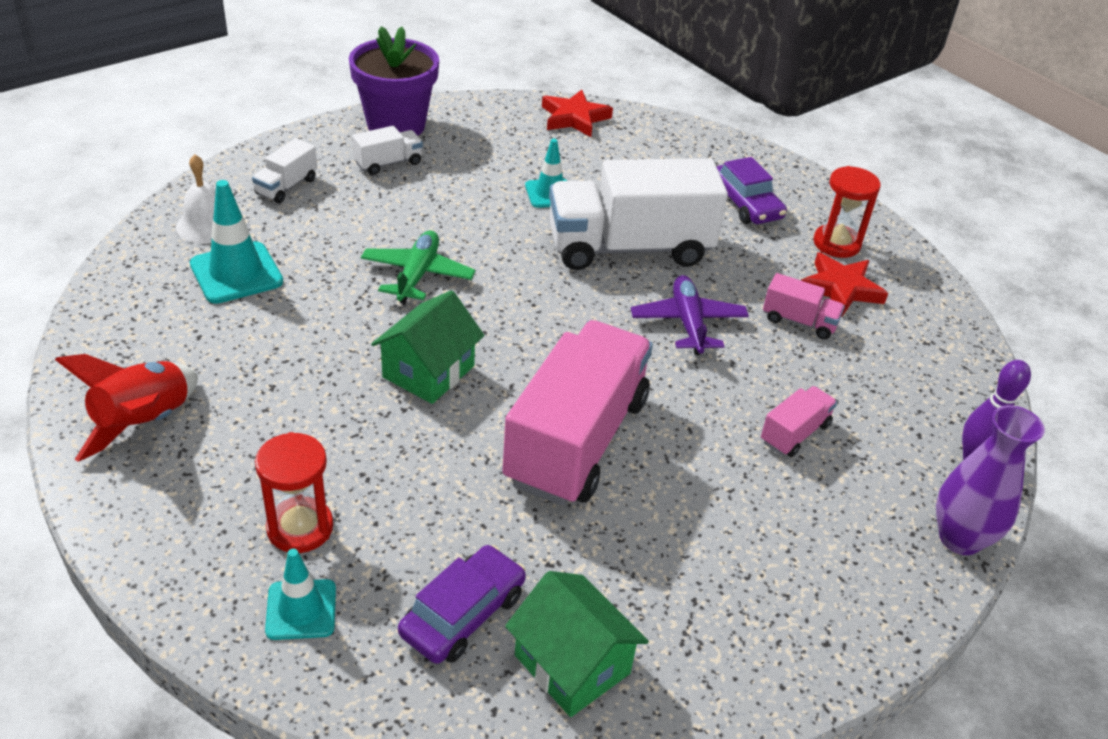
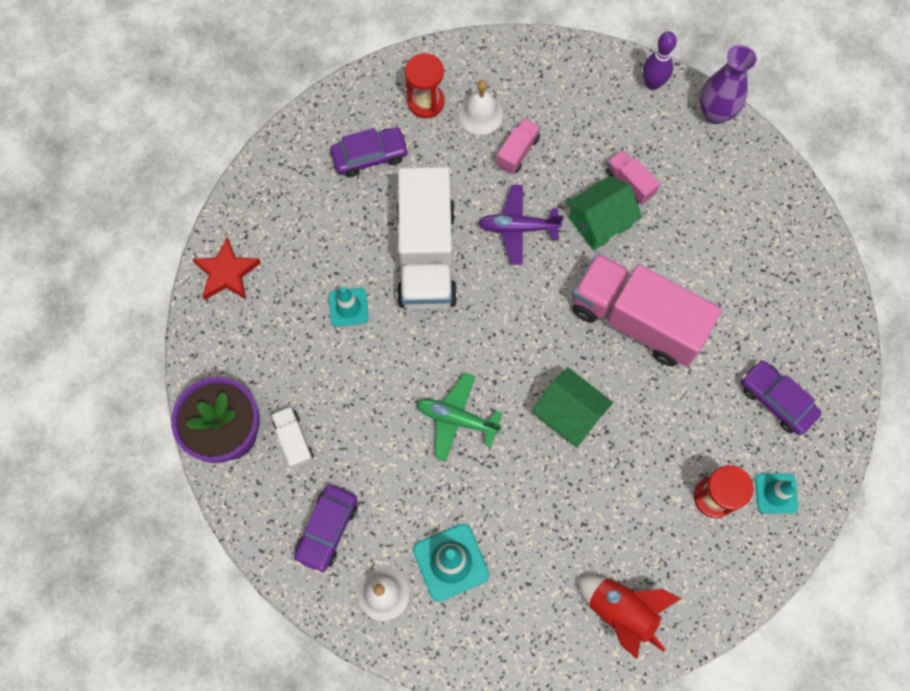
camera: 80 degrees left, 30 degrees up
white truck [252,138,317,203] -> purple car [294,485,358,573]
green house [505,571,649,717] -> green house moved to [566,176,642,250]
red star [801,252,888,316] -> white bell [458,80,503,135]

